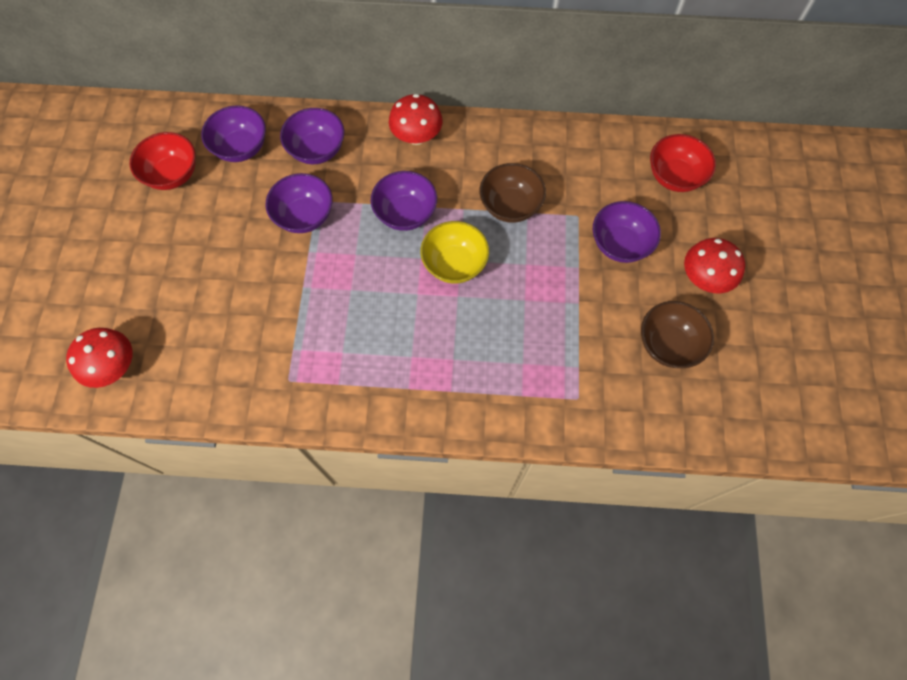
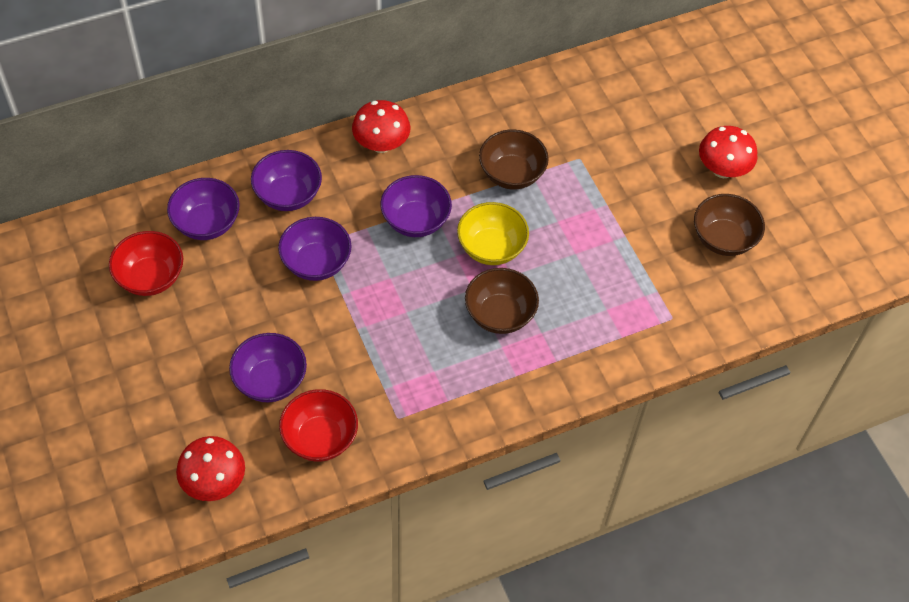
camera: 30 degrees left, 10 degrees down
purple bowl [593,201,661,263] -> purple bowl moved to [229,333,307,402]
red bowl [650,134,716,192] -> red bowl moved to [279,389,358,462]
none -> brown bowl [465,268,539,334]

